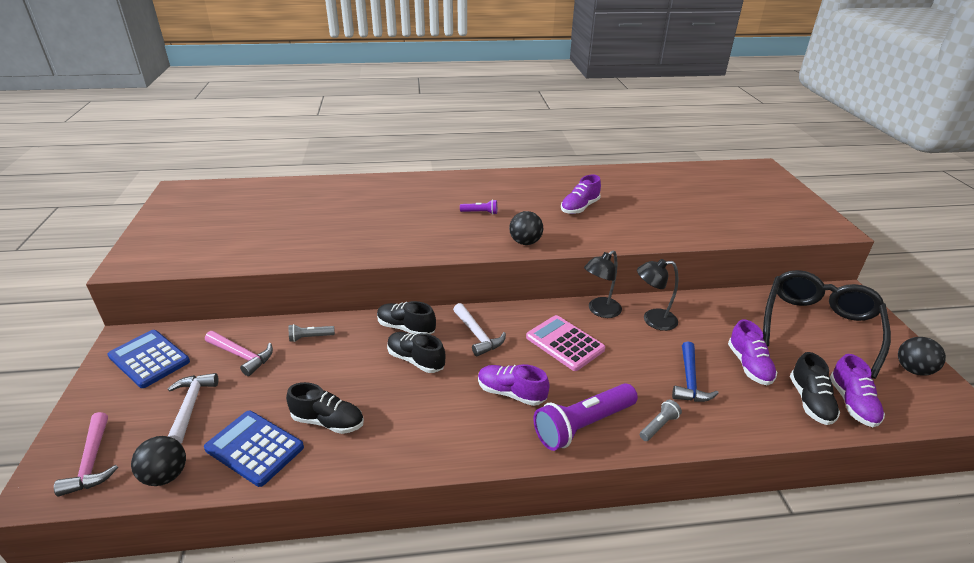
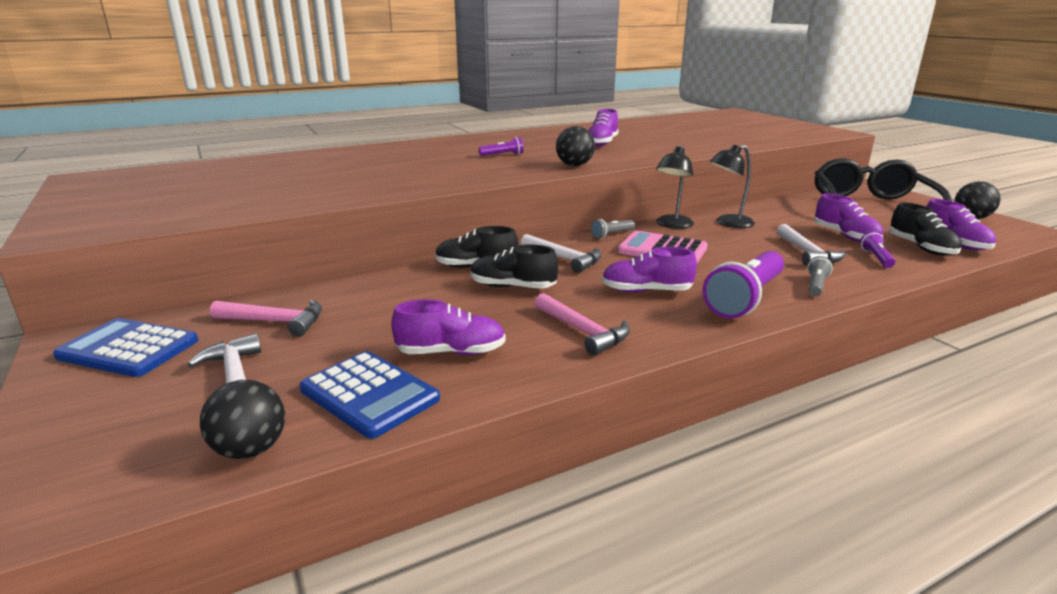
camera: 20 degrees left, 10 degrees down
pink hammer [54,412,118,496] -> pink hammer moved to [535,293,630,356]
blue calculator [204,411,304,487] -> blue calculator turned 150 degrees counterclockwise [299,351,440,439]
black shoe [286,382,364,434] -> purple shoe [391,299,506,355]
grey flashlight [289,324,335,342] -> grey flashlight moved to [591,219,635,239]
blue hammer [672,341,719,402] -> white hammer [777,224,846,266]
none -> purple flashlight [860,231,895,268]

